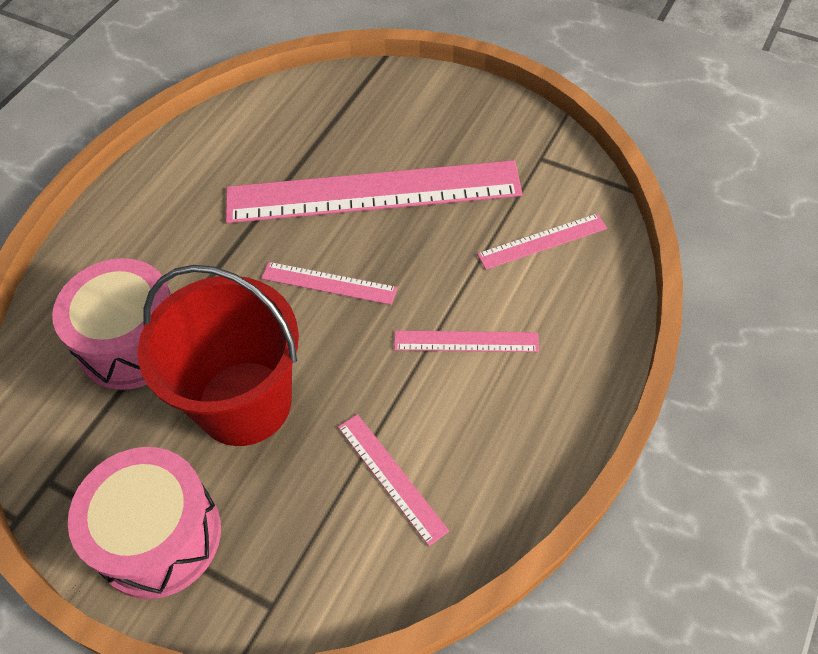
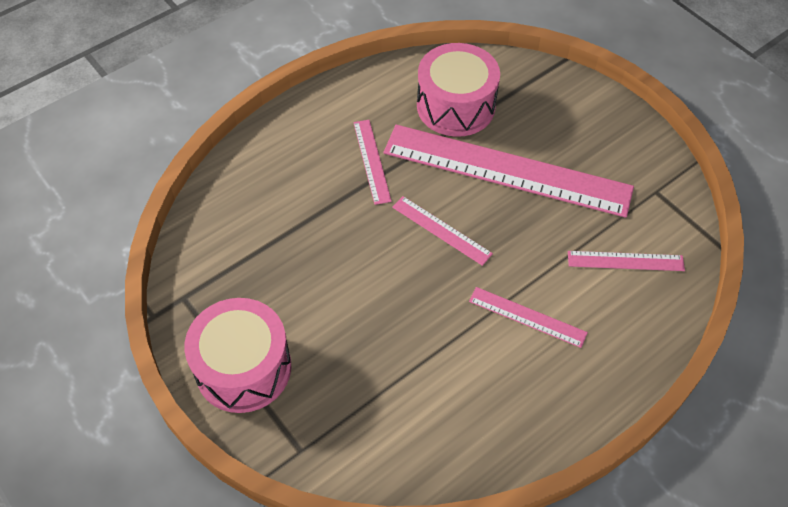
camera: 20 degrees right, 0 degrees up
pink drum [52,258,172,390] -> pink drum moved to [417,43,500,137]
red bucket [138,265,299,446] -> none
pink ruler [338,414,449,546] -> pink ruler moved to [353,120,392,205]

